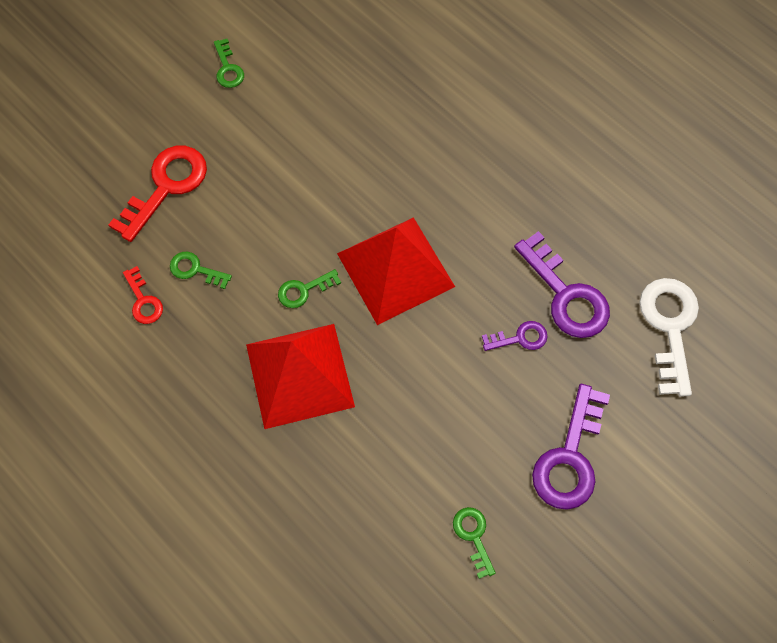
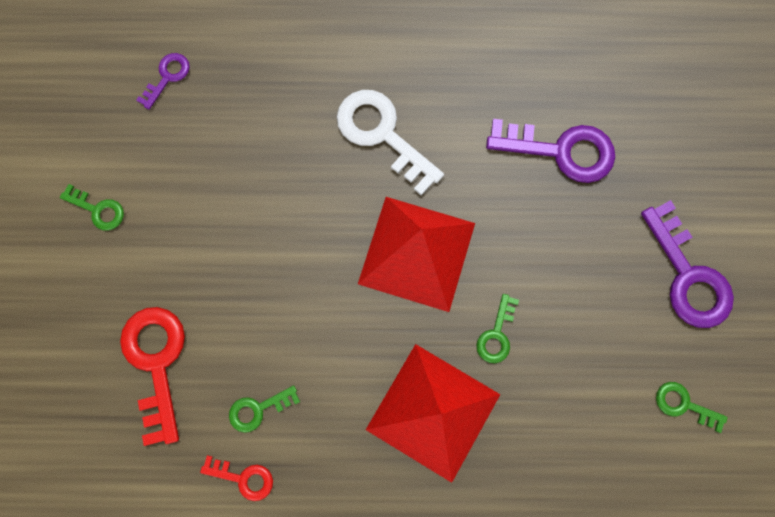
camera: 45 degrees left, 10 degrees up
green key [278,269,341,308] -> green key moved to [476,294,519,363]
purple key [482,321,548,351] -> purple key moved to [136,53,190,110]
white key [640,278,699,397] -> white key moved to [337,90,444,196]

